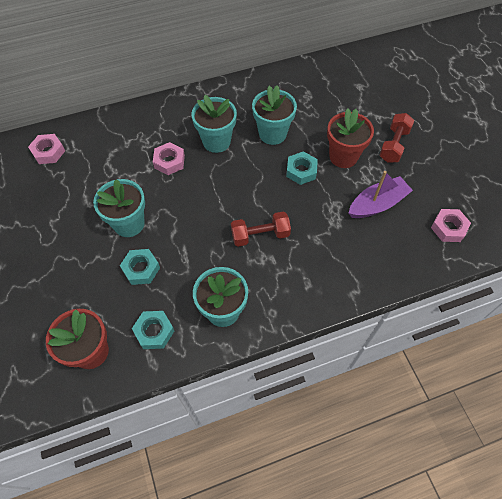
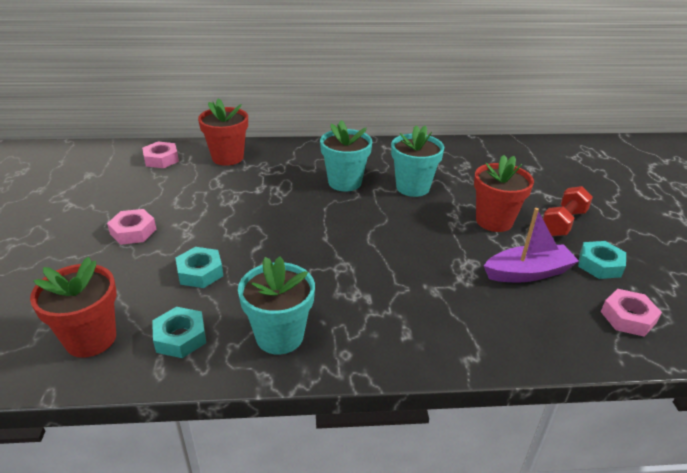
camera: 15 degrees right, 25 degrees down
turquoise flower pot [93,179,145,237] -> none
pink nut [153,142,185,175] -> pink nut moved to [107,209,156,245]
red dumbbell [231,211,291,247] -> none
turquoise nut [286,151,318,185] -> turquoise nut moved to [578,241,626,279]
none -> red flower pot [198,98,248,166]

